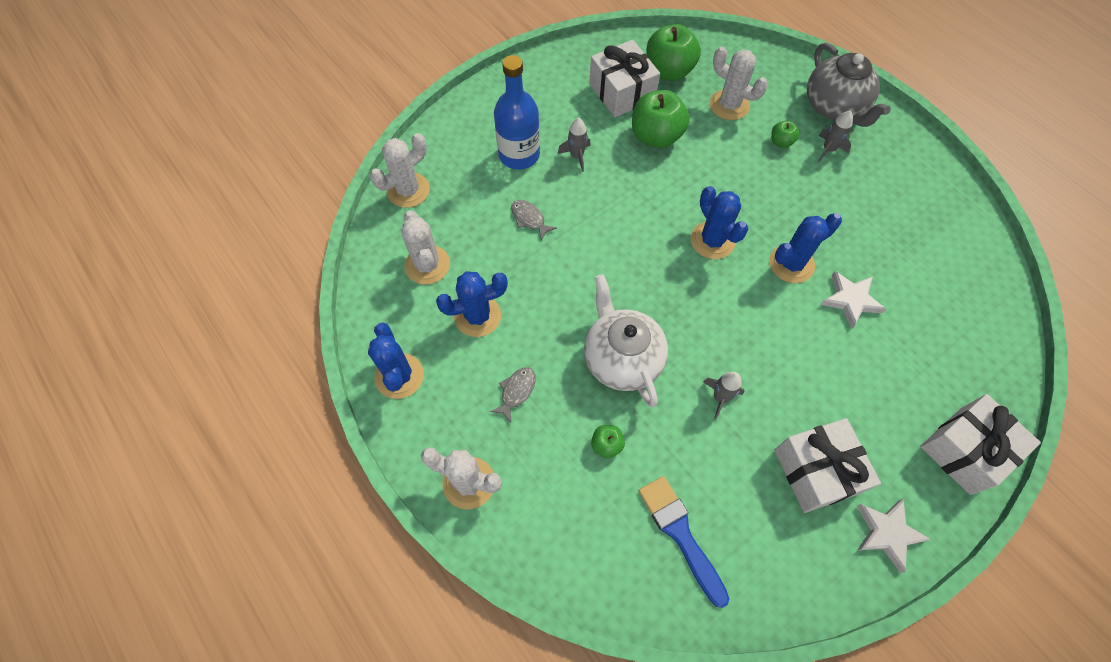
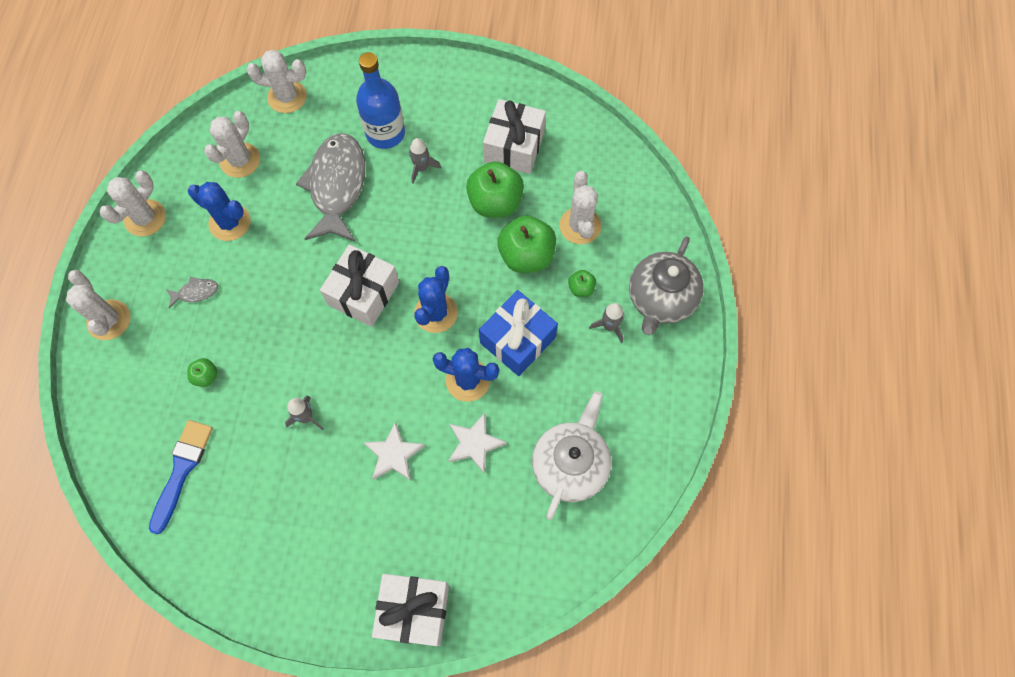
camera: 45 degrees right, 5 degrees up
blue cactus [368,323,424,399] -> white cactus [100,171,166,236]
grey fish [511,200,557,240] -> grey fish [296,133,365,241], size x2.44
white teapot [584,274,668,407] -> white teapot moved to [532,391,611,520]
green apple [646,24,701,81] -> green apple moved to [498,215,556,273]
white gift [775,418,881,513] -> white gift moved to [320,244,399,327]
white star [857,499,931,573] -> white star moved to [364,422,425,481]
none -> blue gift [479,290,558,376]

